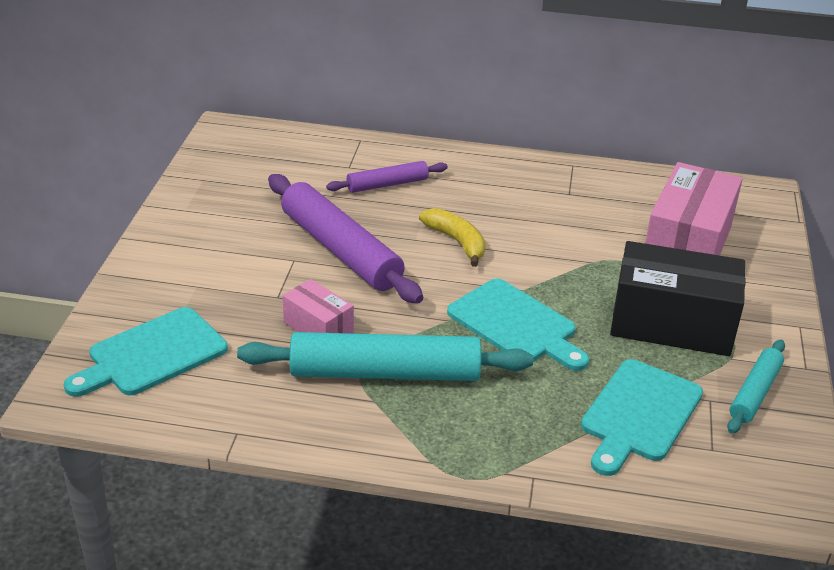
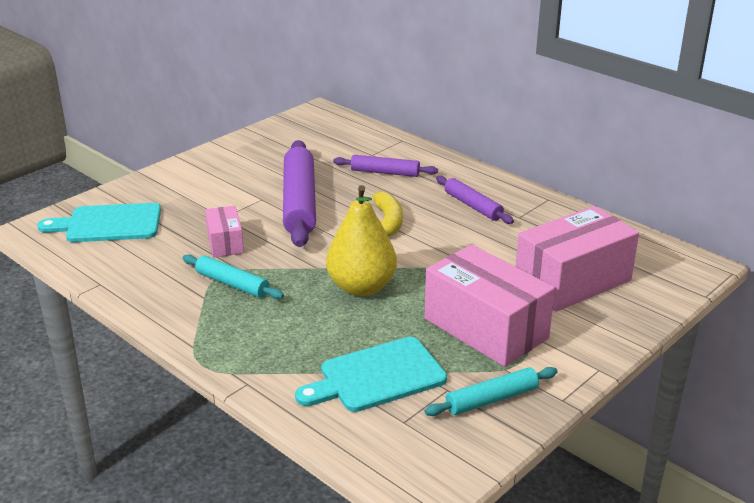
camera: 35 degrees right, 5 degrees down
turquoise rolling pin [237,332,533,381] -> turquoise rolling pin [183,254,284,299], size x0.54
turquoise cutting board [447,279,589,371] -> yellow pear [326,185,397,296]
black box [610,241,745,356] -> pink box [424,245,555,367]
none -> purple rolling pin [436,176,514,224]

